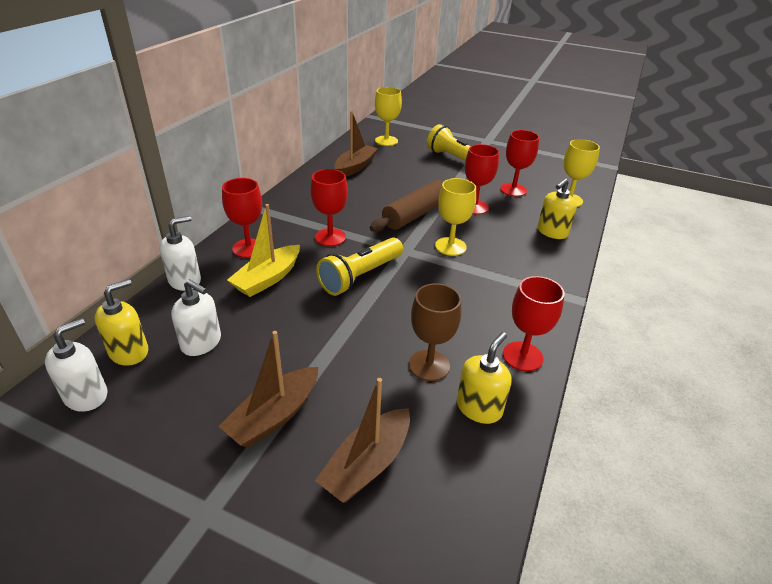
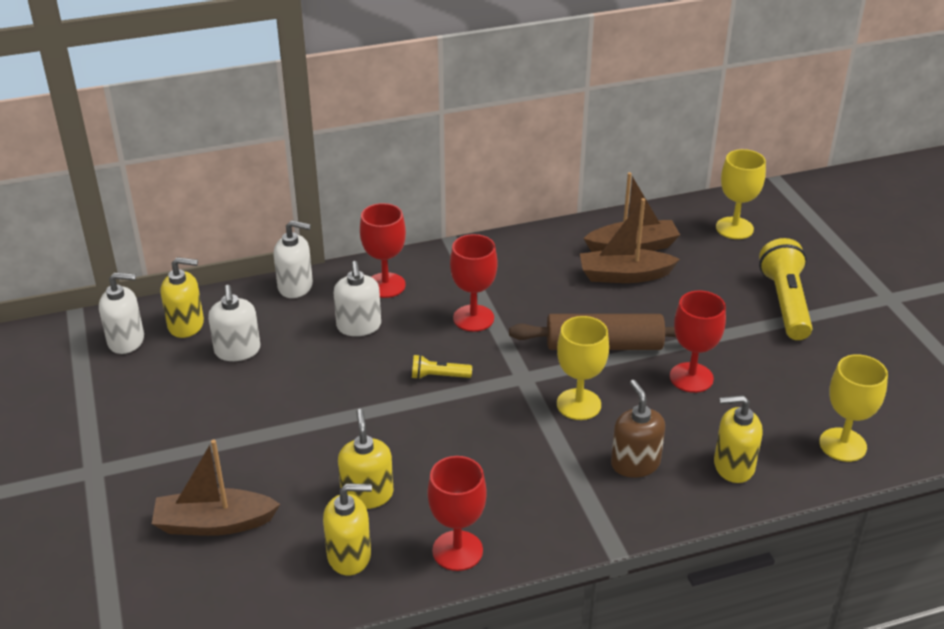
camera: 50 degrees right, 0 degrees up
brown boat [218,331,318,448] -> brown boat moved to [580,198,680,283]
yellow boat [227,204,300,297] -> white soap dispenser [334,261,381,336]
yellow flashlight [316,238,403,296] -> yellow flashlight [412,354,472,379], size x0.49
brown goblet [409,283,461,381] -> yellow soap dispenser [338,409,393,509]
red goblet [500,130,539,197] -> none
none -> brown soap dispenser [611,380,665,478]

